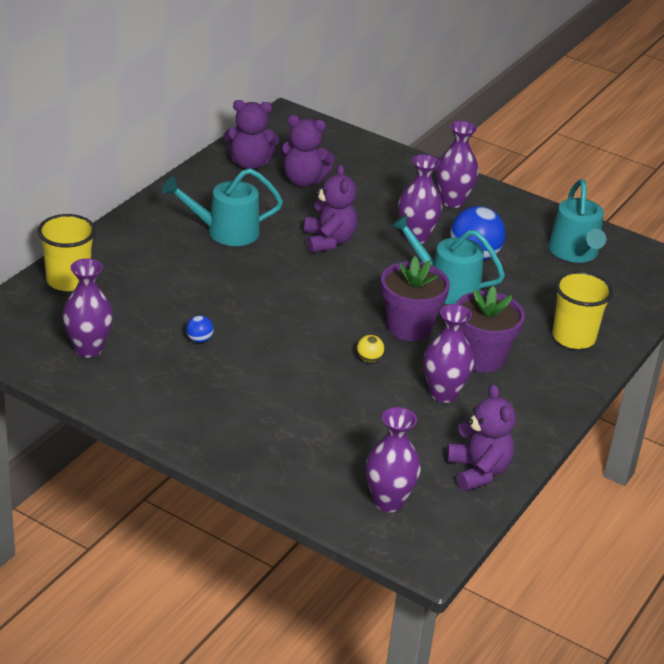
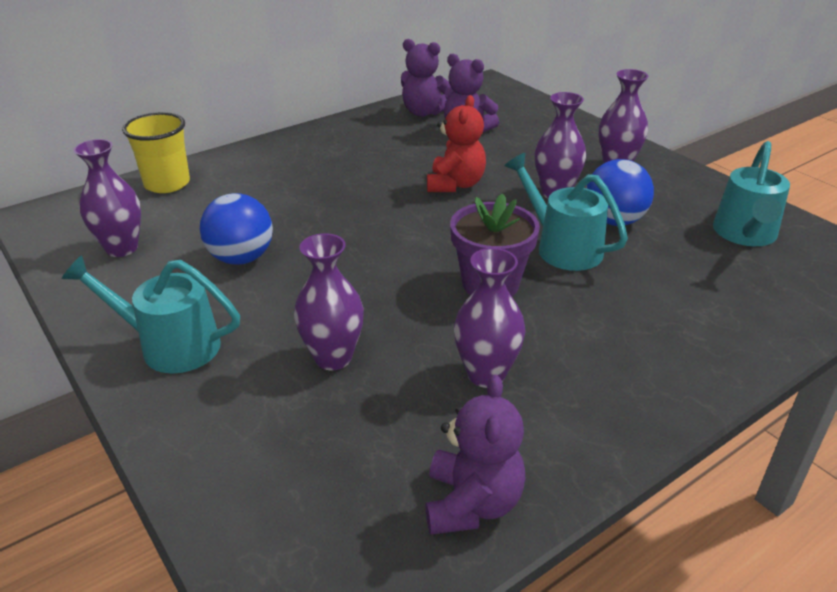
camera: 25 degrees right, 0 degrees up
turquoise watering can [162,168,283,246] -> turquoise watering can moved to [61,255,240,374]
blue ball [186,315,214,343] -> blue ball [200,193,273,265], size x2.19
purple teddy bear [304,164,357,253] -> red teddy bear [427,95,486,192]
yellow ball [357,335,384,362] -> none
purple vase [366,407,421,512] -> purple vase moved to [294,233,364,370]
purple flower pot [455,286,525,372] -> none
yellow cup [552,271,613,349] -> none

